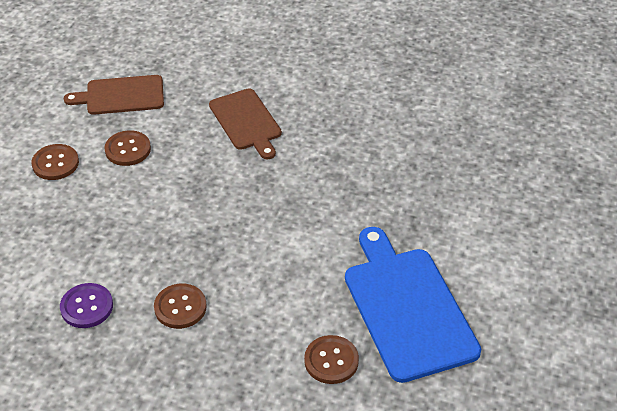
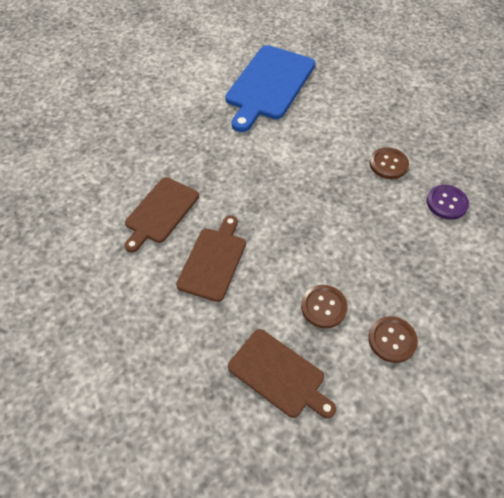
camera: 135 degrees left, 10 degrees up
brown button [304,335,359,384] -> none
none -> brown cutting board [124,177,199,252]

